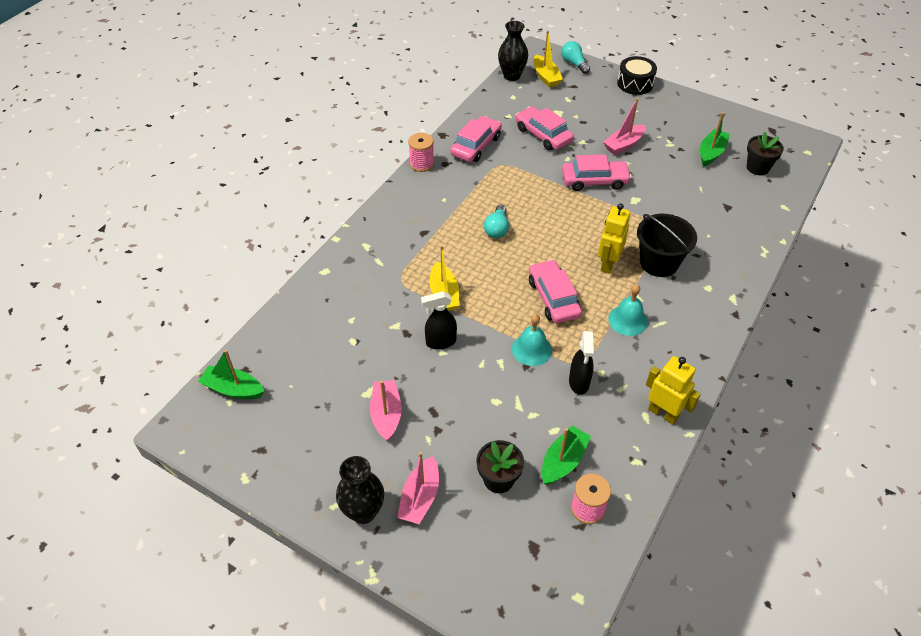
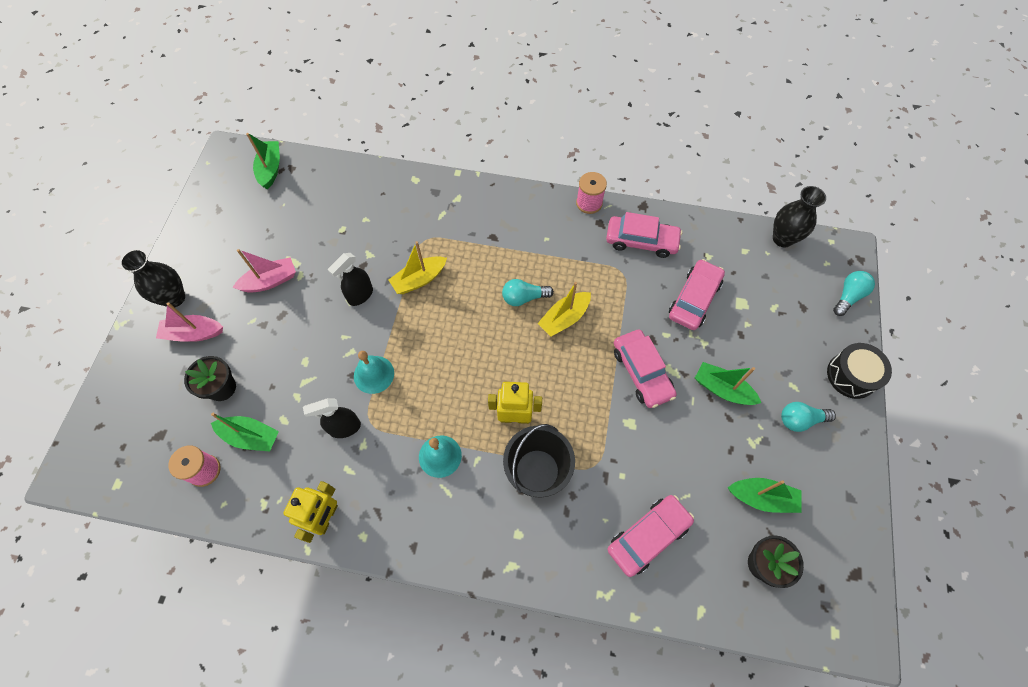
camera: 70 degrees right, 15 degrees up
black spray bottle [421,291,457,350] -> black spray bottle turned 105 degrees counterclockwise [328,253,373,306]
pink car [529,259,582,323] -> pink car moved to [607,495,694,577]
yellow boat [534,30,563,88] -> yellow boat moved to [537,282,591,337]
pink boat [603,98,646,155] -> green boat [695,362,761,405]
none -> turquoise light bulb [781,402,836,432]

